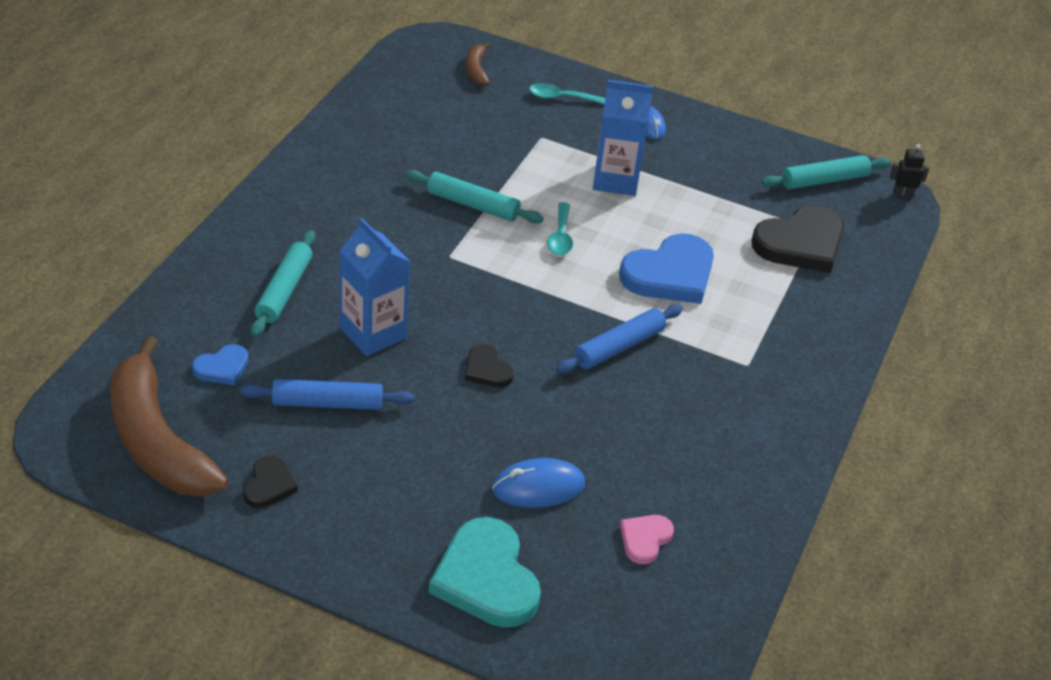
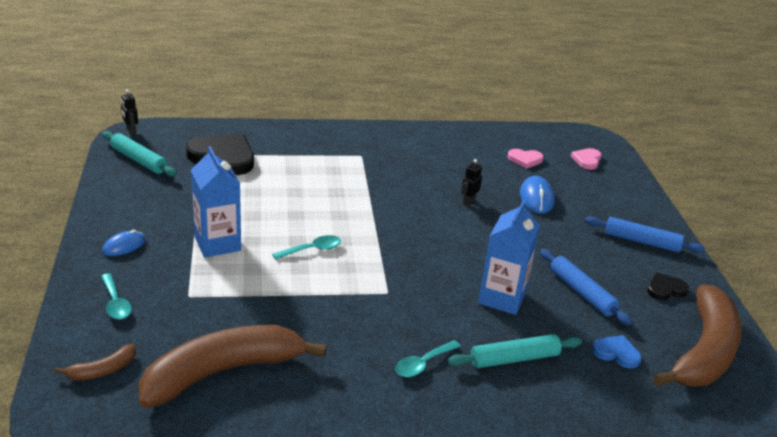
camera: 120 degrees left, 10 degrees down
turquoise rolling pin [405,170,543,223] -> none
turquoise heart [429,517,541,628] -> none
black heart [465,345,514,388] -> none
blue mouse [492,458,585,508] -> blue mouse turned 45 degrees clockwise [520,176,555,214]
blue rolling pin [556,304,683,374] -> blue rolling pin moved to [585,216,705,253]
blue heart [619,233,714,304] -> none
none -> brown banana [139,325,327,408]
none -> turquoise spoon [395,340,461,377]
none -> black robot [461,159,482,206]
none -> pink heart [571,148,602,170]

